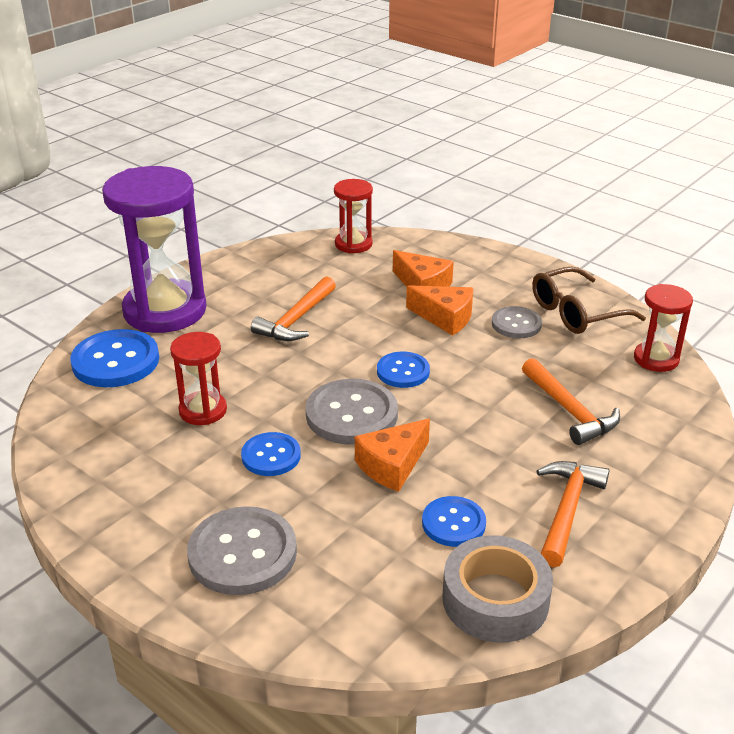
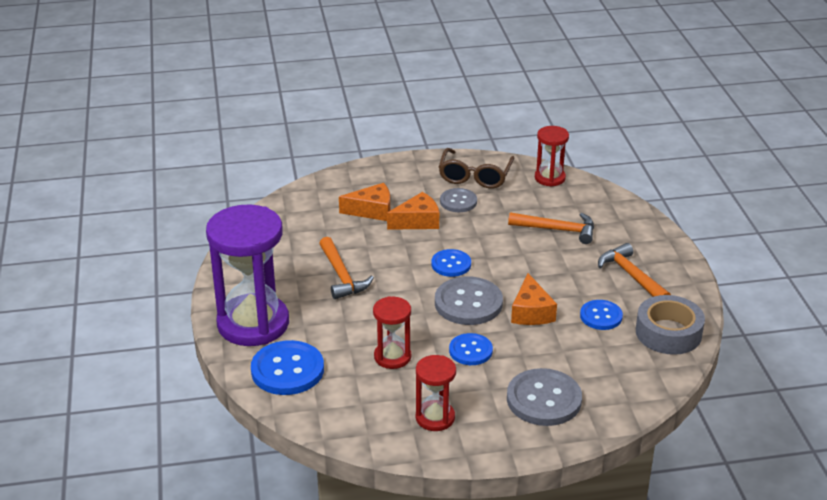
camera: 50 degrees left, 0 degrees up
red hourglass [334,179,373,253] -> red hourglass moved to [416,355,456,431]

